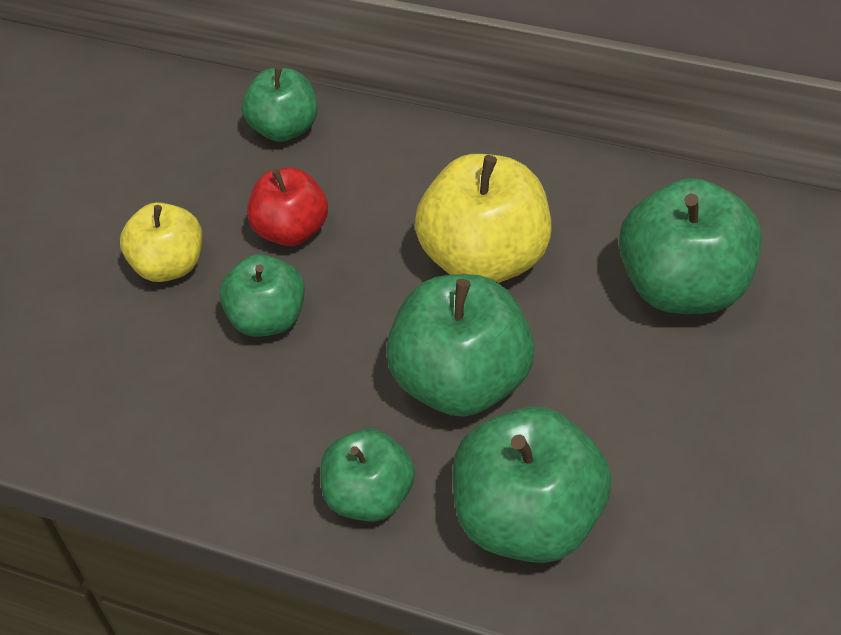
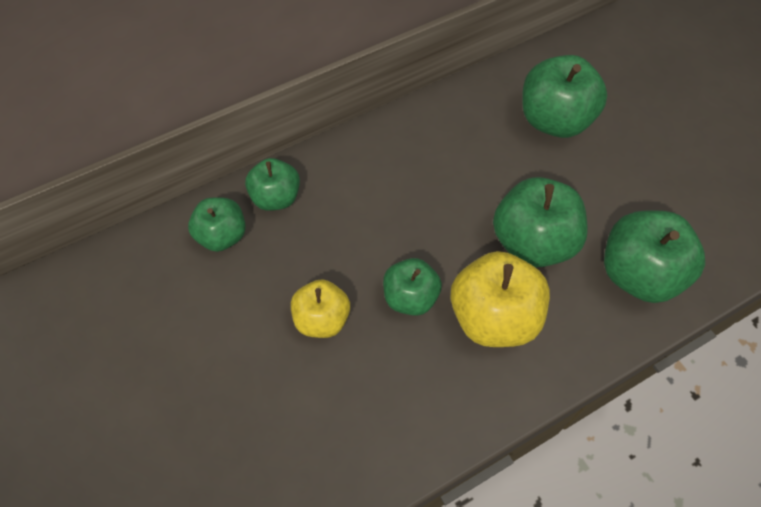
camera: 55 degrees left, 10 degrees up
red apple [247,167,328,246] -> none
green apple [320,429,415,522] -> green apple moved to [188,197,246,252]
yellow apple [415,154,551,283] -> yellow apple moved to [450,251,550,347]

